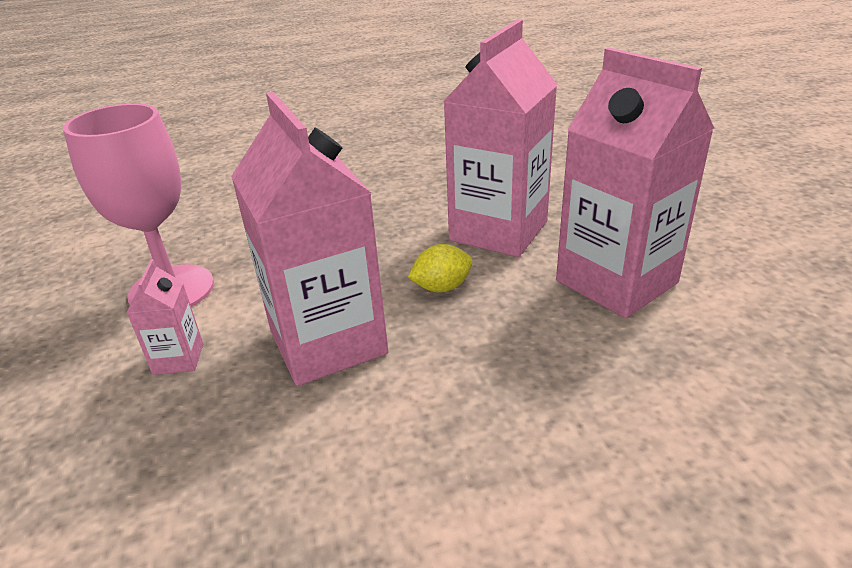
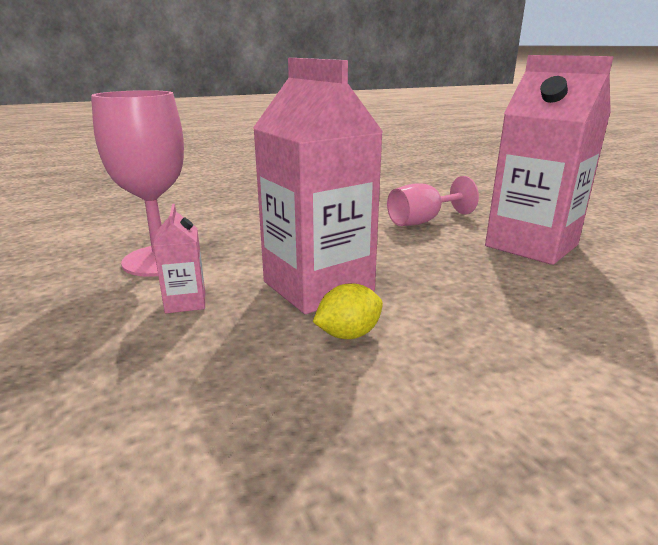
camera: 10 degrees left, 10 degrees down
yellow lemon [408,244,473,292] -> yellow lemon moved to [313,283,383,339]
pink carton [443,20,558,257] -> pink goblet [387,176,479,226]

